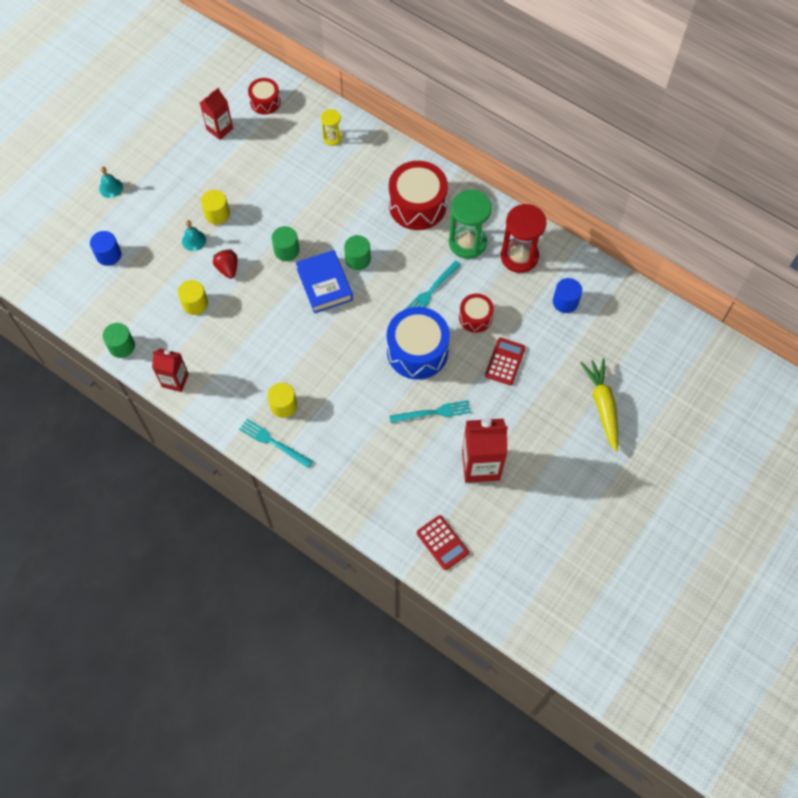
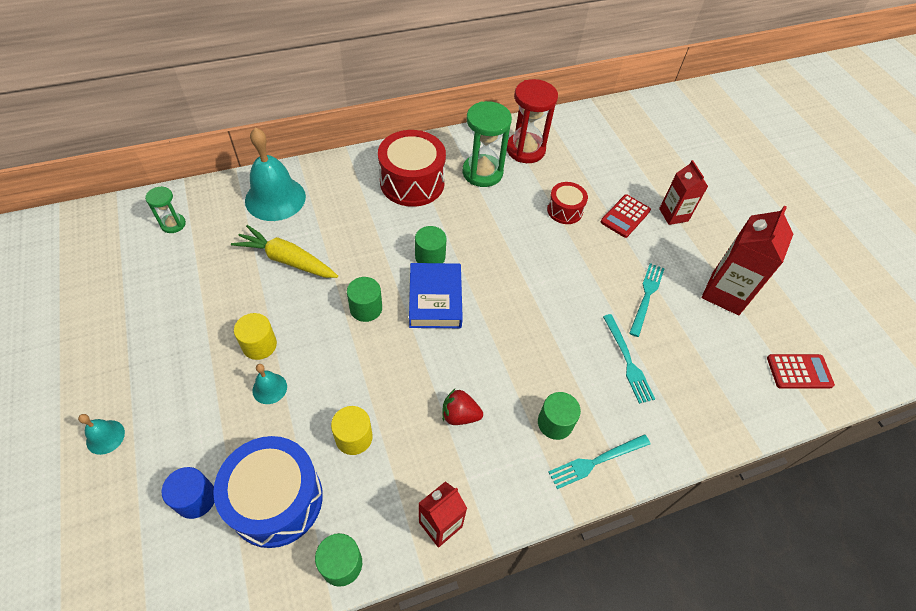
camera: 60 degrees left, 10 degrees down
red carton [200,88,233,140] -> red carton moved to [659,160,708,225]
red strawberry [213,249,238,279] -> red strawberry moved to [442,389,483,425]
red drum [248,78,281,115] -> green hourglass [145,186,186,233]
yellow cylinder [267,383,297,418] -> green cylinder [538,392,581,440]
blue book [296,250,353,313] -> blue book turned 75 degrees clockwise [409,263,463,328]
yellow hourglass [321,109,342,146] -> turquoise bell [245,127,306,221]
blue drum [387,307,450,380] -> blue drum moved to [213,436,323,548]
turquoise fork [406,260,461,309] -> turquoise fork moved to [603,314,655,404]
red calculator [485,338,526,386] -> red calculator turned 105 degrees counterclockwise [600,194,651,238]
blue cylinder [553,278,582,313] -> none
yellow carrot [580,358,618,452] -> yellow carrot moved to [231,225,338,278]

